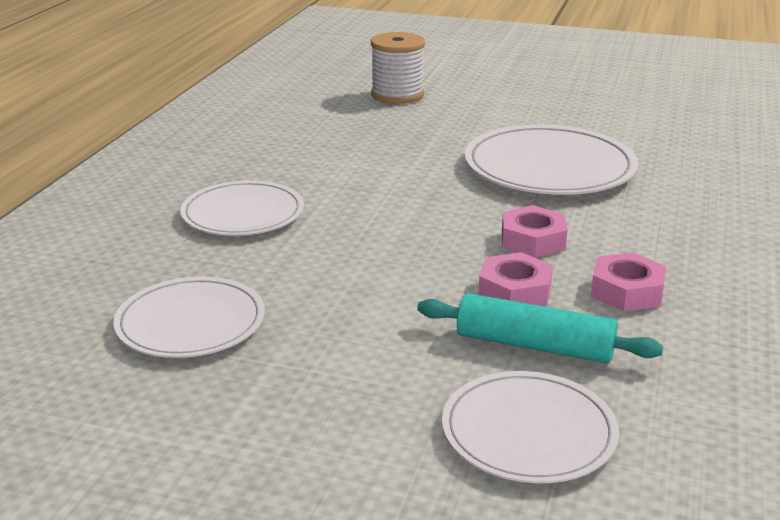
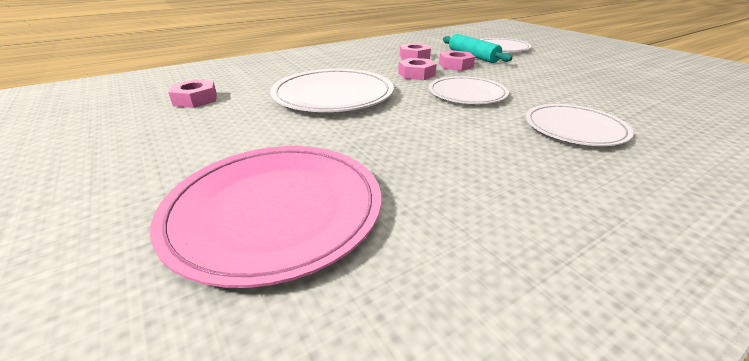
camera: 140 degrees left, 5 degrees up
white plate [113,277,265,358] -> white plate moved to [429,76,509,104]
white spool [371,32,425,104] -> pink plate [150,146,381,288]
none -> pink nut [168,79,217,108]

